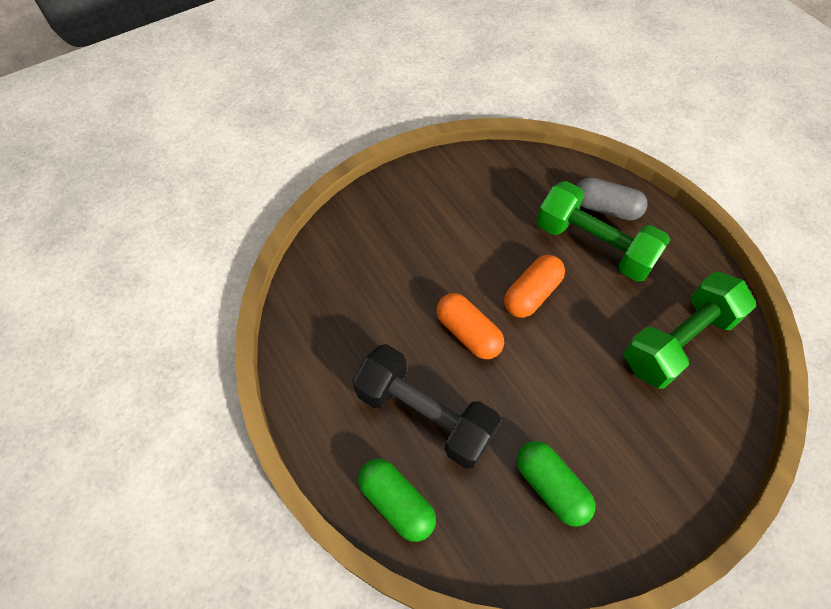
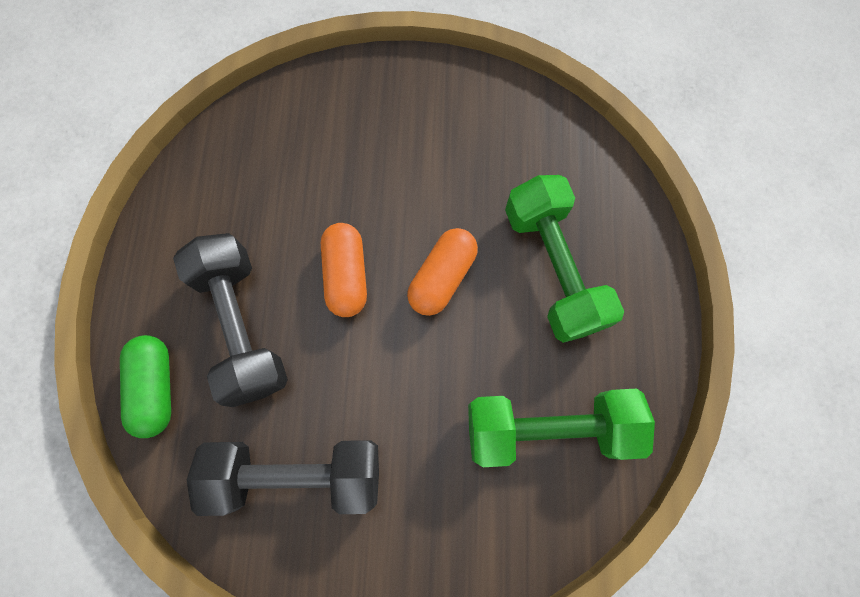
camera: 35 degrees right, 15 degrees up
orange capsule [504,255,565,318] -> orange capsule turned 45 degrees counterclockwise [407,228,478,316]
green capsule [517,441,595,527] -> black dumbbell [187,440,379,516]
grey capsule [576,177,648,221] -> none

